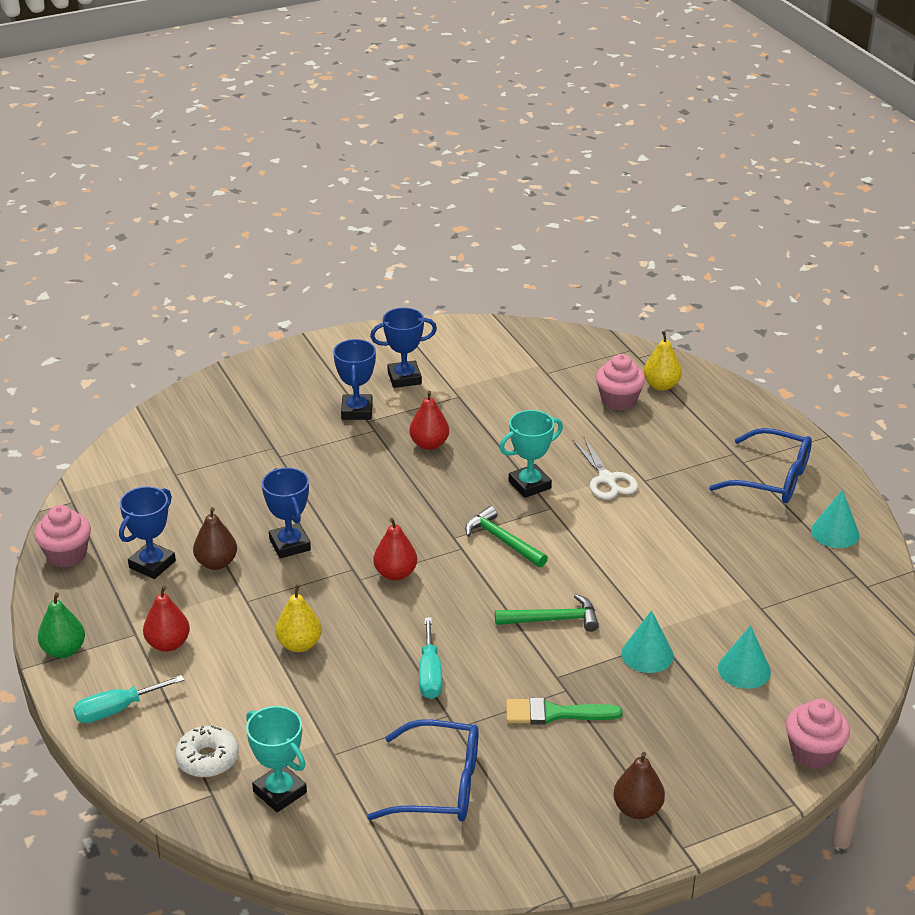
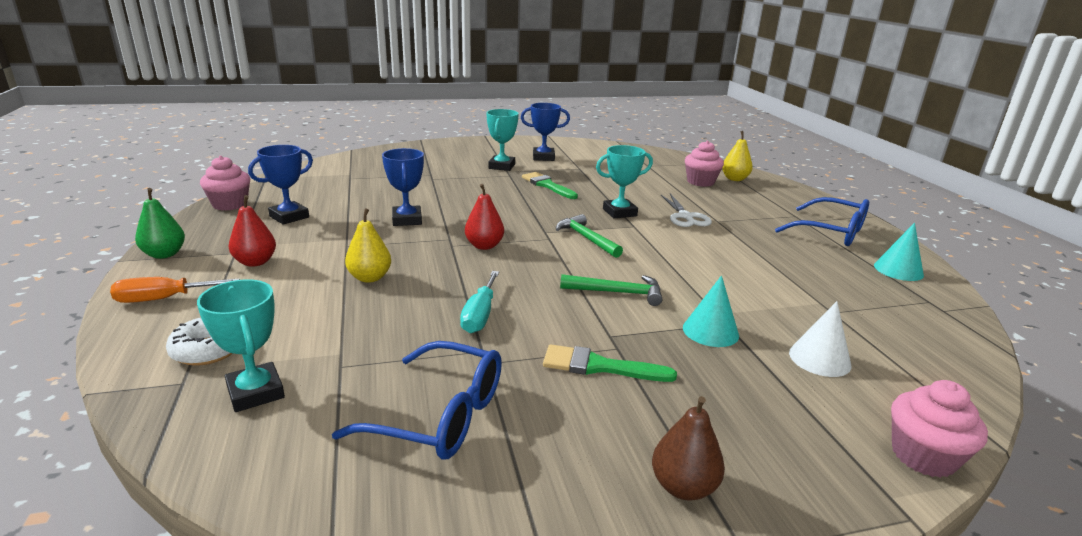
camera: 10 degrees right, 10 degrees down
turquoise screwdriver [73,675,184,723] -> orange screwdriver [110,277,240,303]
brown pear [193,507,237,570] -> none
blue trophy [333,339,376,420] -> turquoise trophy [486,109,519,171]
red pear [409,391,449,450] -> green brush [522,172,578,199]
turquoise cone [718,625,771,689] -> white cone [789,301,852,377]

